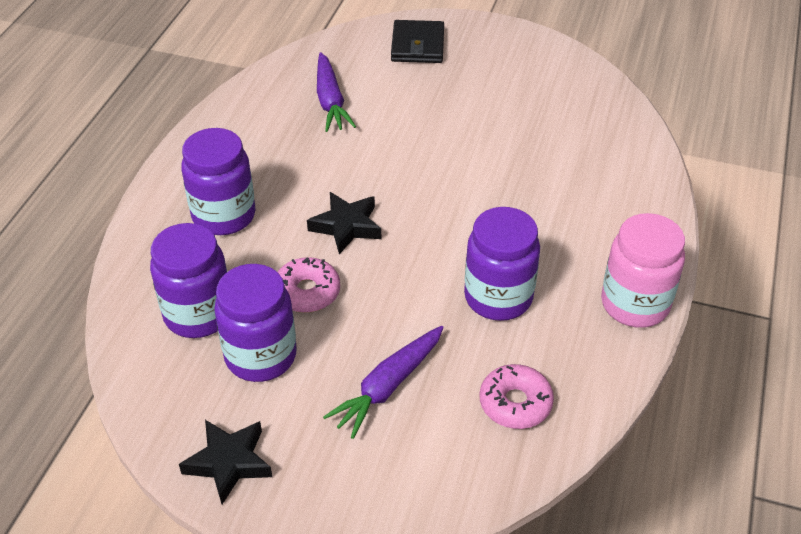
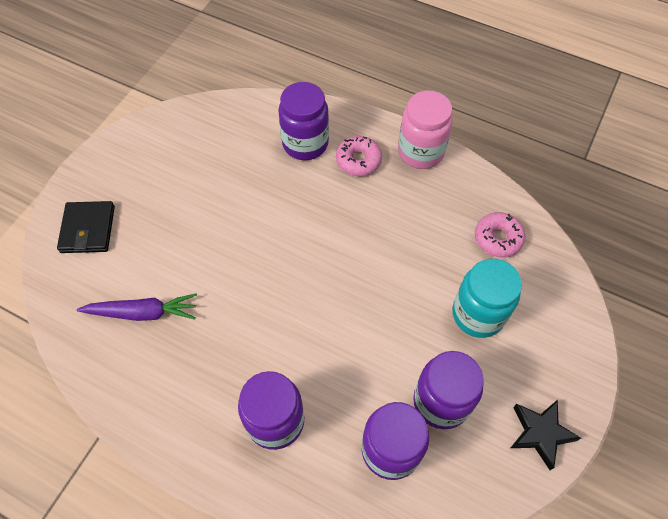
camera: 80 degrees left, 15 degrees up
pink donut [278,257,340,313] -> pink donut moved to [336,136,382,176]
black star [307,192,381,254] -> none
purple carrot [323,326,444,439] -> turquoise jar [452,259,522,338]
black wallet [391,20,444,63] -> black wallet turned 75 degrees clockwise [57,201,115,253]
purple jar [464,207,540,321] -> purple jar moved to [278,82,329,160]

